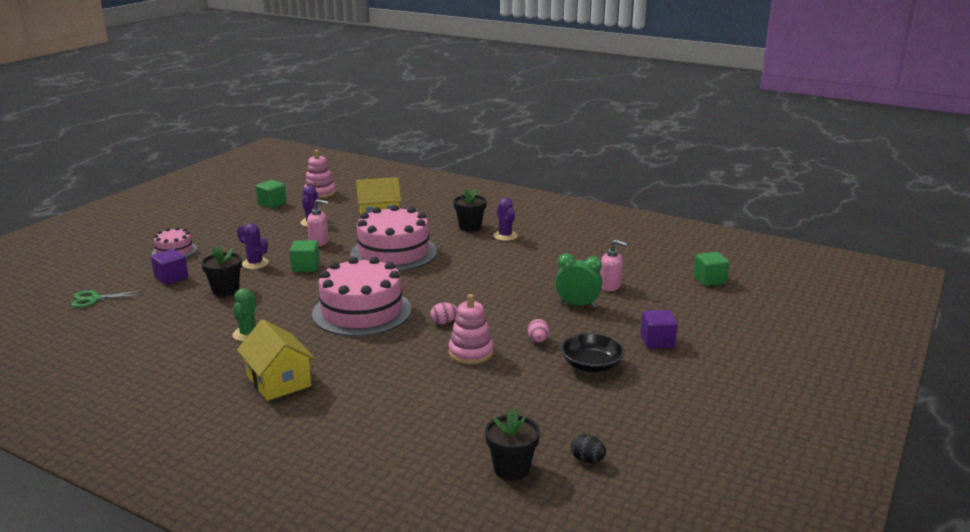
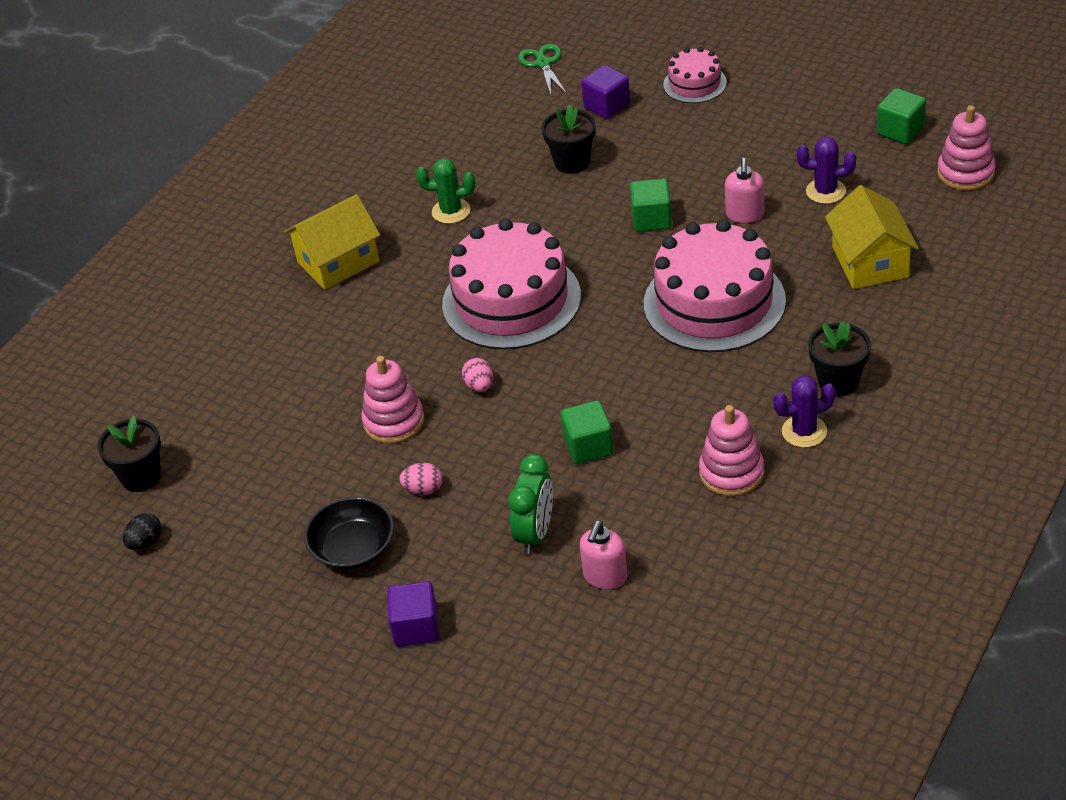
camera: 95 degrees right, 20 degrees up
purple cactus [237,223,269,269] -> none
green cube [693,252,730,286] -> green cube moved to [561,400,614,464]
none -> pink stacking toy [699,405,764,496]

